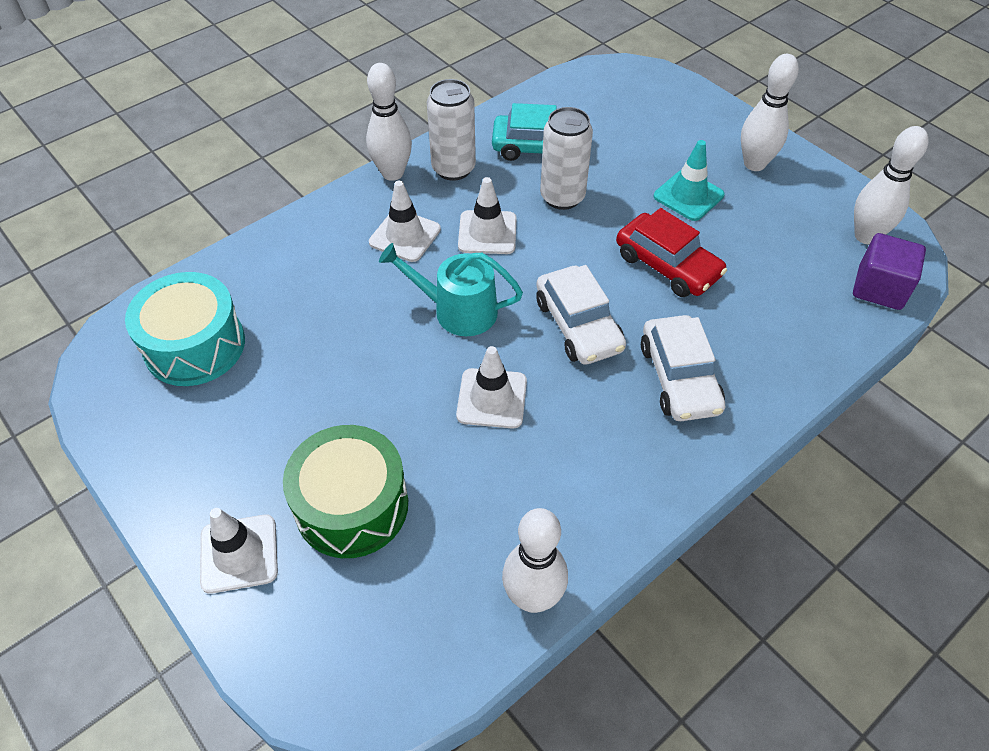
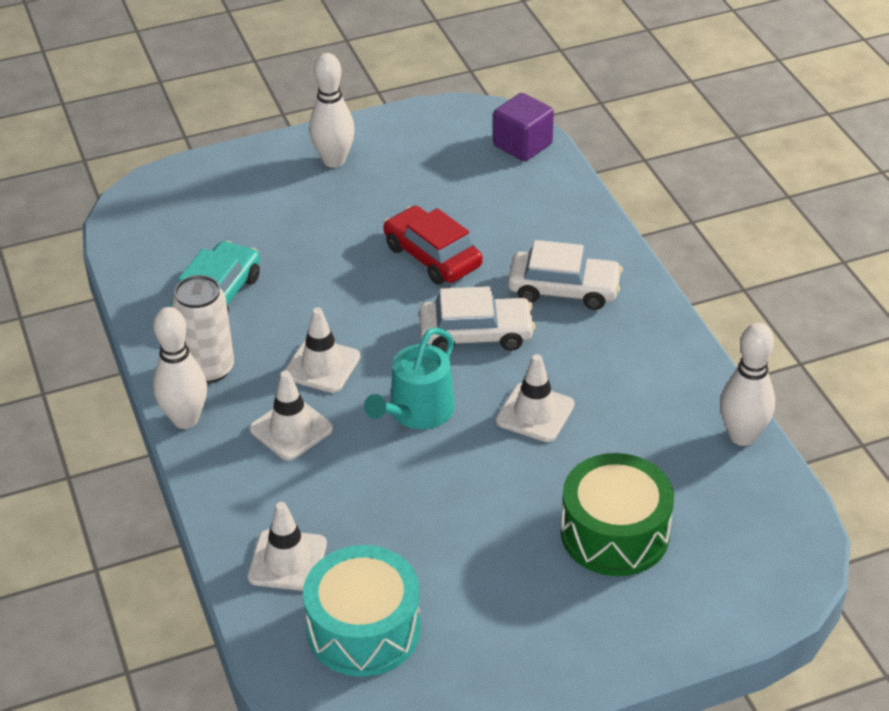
camera: 70 degrees left, 10 degrees down
white traffic cone [200,508,278,594] -> white traffic cone moved to [248,502,327,591]
white can [540,107,593,210] -> none
red car [616,208,727,297] -> red car turned 105 degrees counterclockwise [383,206,483,285]
turquoise traffic cone [654,140,725,221] -> none
white bowling pin [854,126,928,244] -> none

